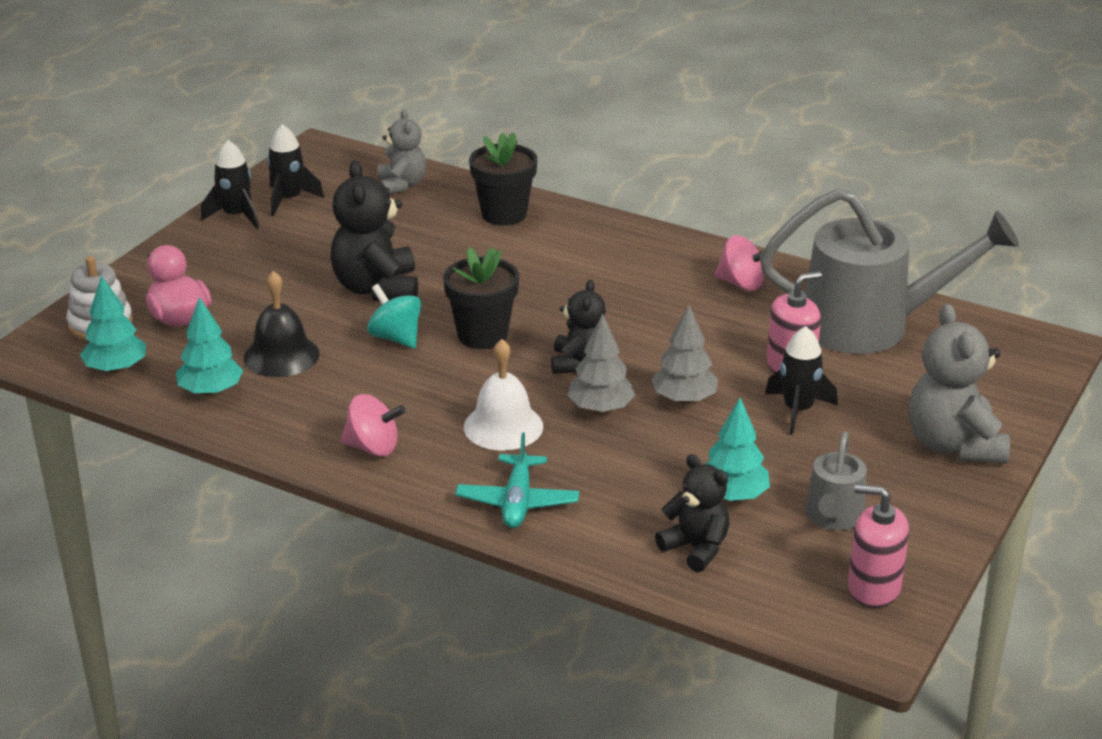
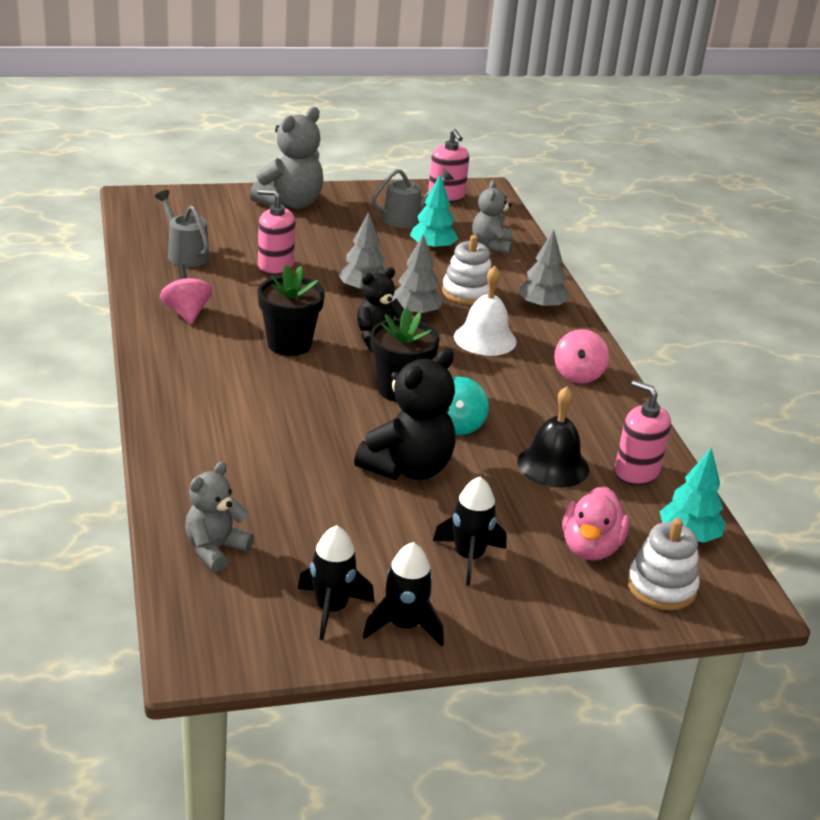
camera: 135 degrees left, 0 degrees up
turquoise tree [176,297,243,396] -> pink soap dispenser [615,380,671,486]
pink spinning top [341,394,406,457] -> pink spinning top turned 135 degrees counterclockwise [554,329,609,384]
turquoise plane [455,433,579,528] -> grey tree [518,230,570,310]
black flower pot [469,132,537,226] -> black flower pot moved to [258,264,325,356]
black teddy bear [655,454,730,572] -> grey teddy bear [472,180,512,255]
grey watering can [760,188,1019,354] -> grey watering can [155,190,210,267], size x0.49
black rocket [765,326,838,434] -> black rocket moved to [433,477,506,586]
none -> white stacking toy [442,235,491,305]

